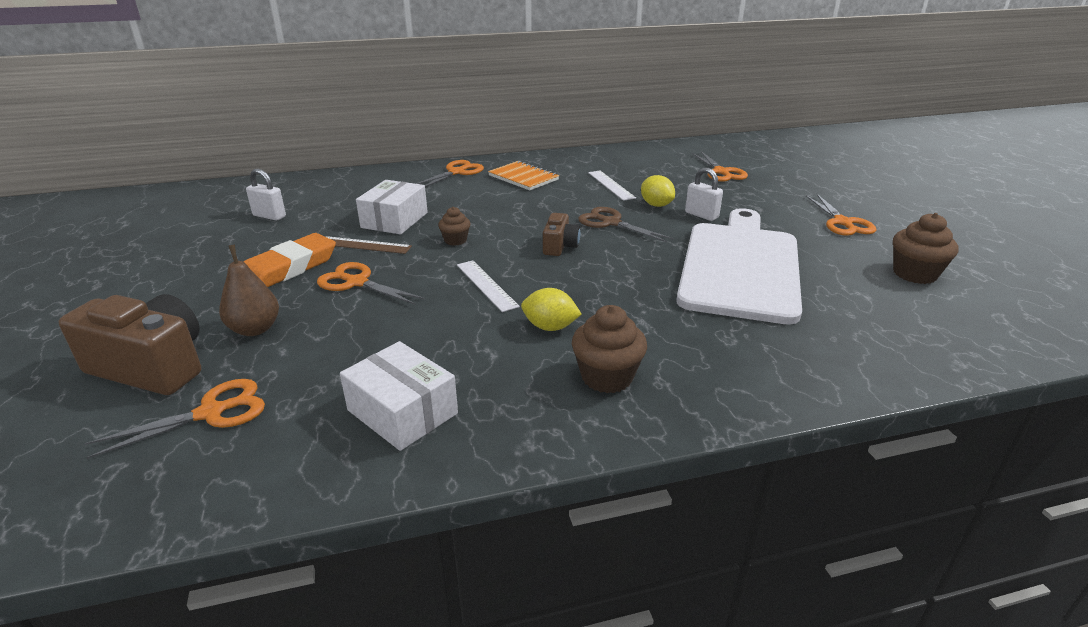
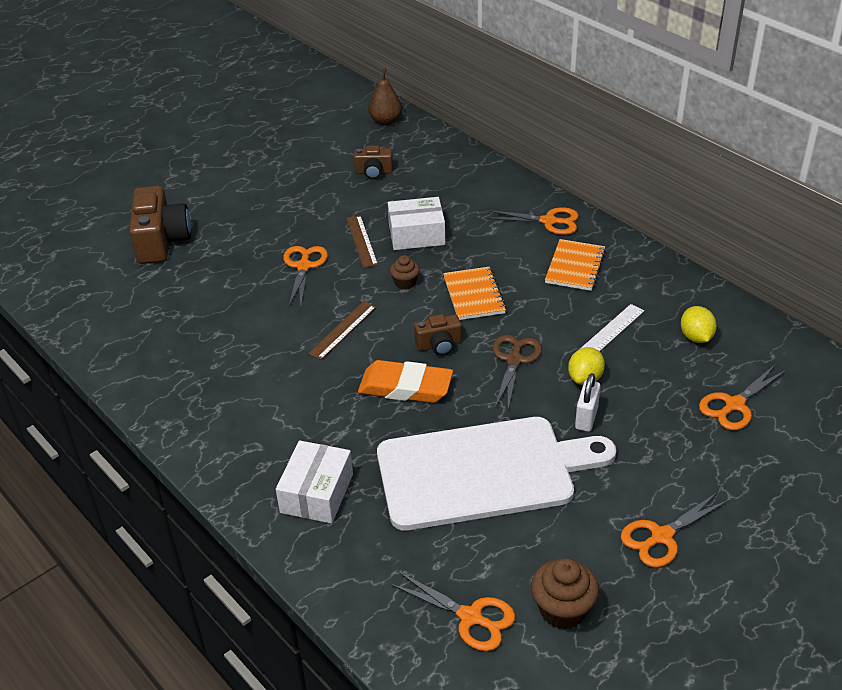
camera: 65 degrees right, 10 degrees up
orange scissors [85,379,265,459] -> orange scissors moved to [390,572,516,651]
brown pear [219,245,279,336] -> brown pear moved to [368,68,402,125]
orange eraser [244,233,336,287] -> orange eraser moved to [358,360,453,403]
white padlock [246,169,286,221] -> brown camera [354,145,393,179]
white box [340,341,458,451] -> white box moved to [276,440,353,524]
white ruler [457,260,520,312] -> brown ruler [308,301,376,360]
yellow lemon [521,288,582,331] -> yellow lemon moved to [681,306,717,343]
brown cupcake [572,305,647,393] -> none
none -> orange notebook [443,267,506,320]

